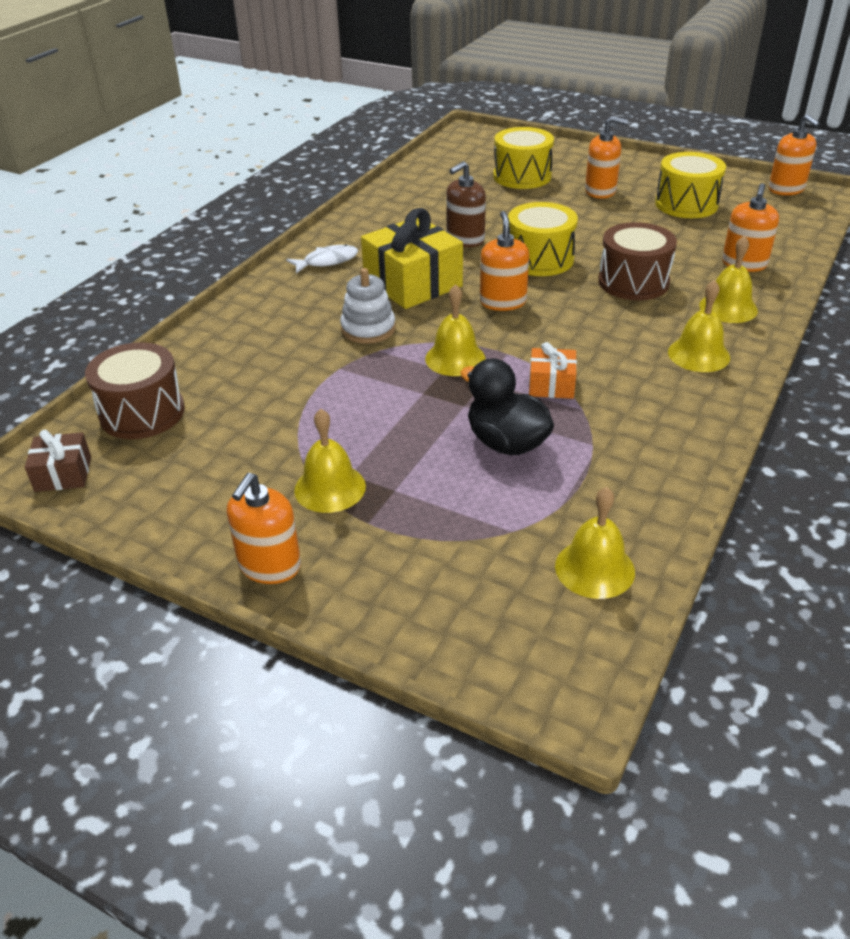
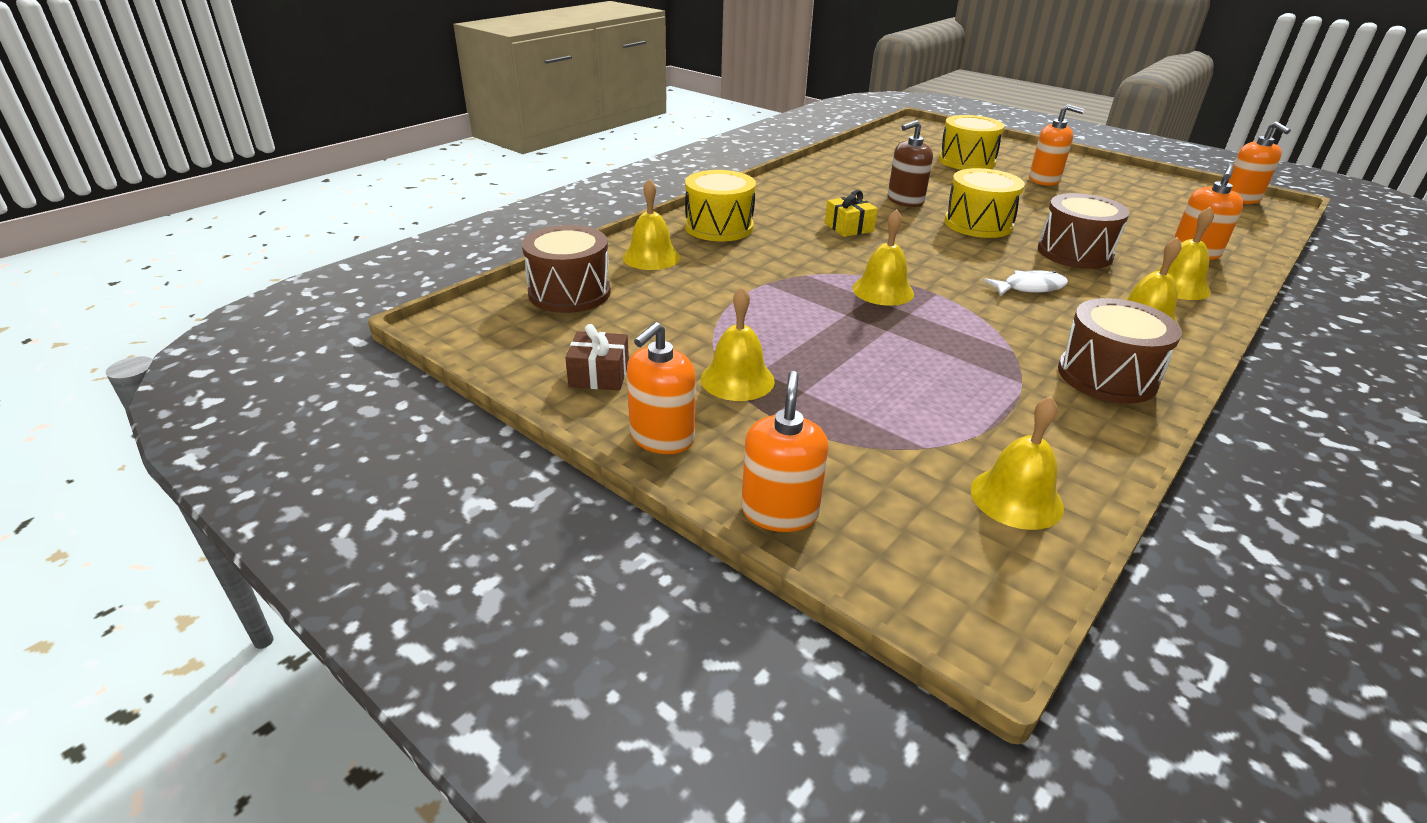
camera: 10 degrees right, 5 degrees down
brown gift [25,430,91,492] -> brown gift moved to [565,324,629,390]
white fish [286,244,358,273] -> white fish moved to [983,270,1068,296]
white stacking toy [340,268,396,344] -> none
yellow gift [361,208,463,309] -> yellow gift [825,190,878,237], size x0.52
black duck [460,358,554,455] -> none
orange soap dispenser [480,211,529,311] -> orange soap dispenser moved to [742,371,829,532]
orange gift [529,342,577,399] -> none
yellow drum [655,152,726,218] -> yellow drum moved to [685,170,756,241]
none -> yellow bell [623,179,680,270]
none -> brown drum [1058,298,1182,404]

